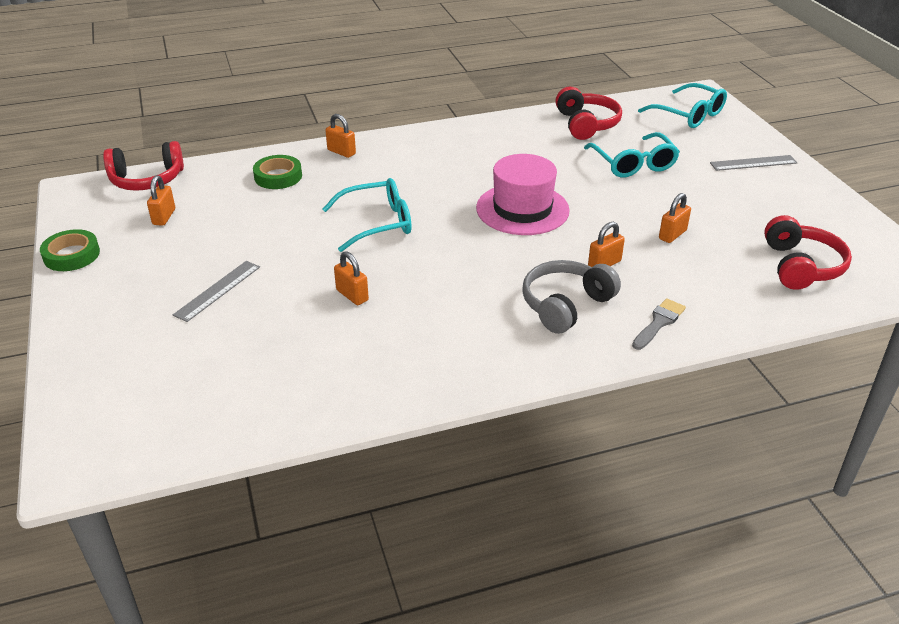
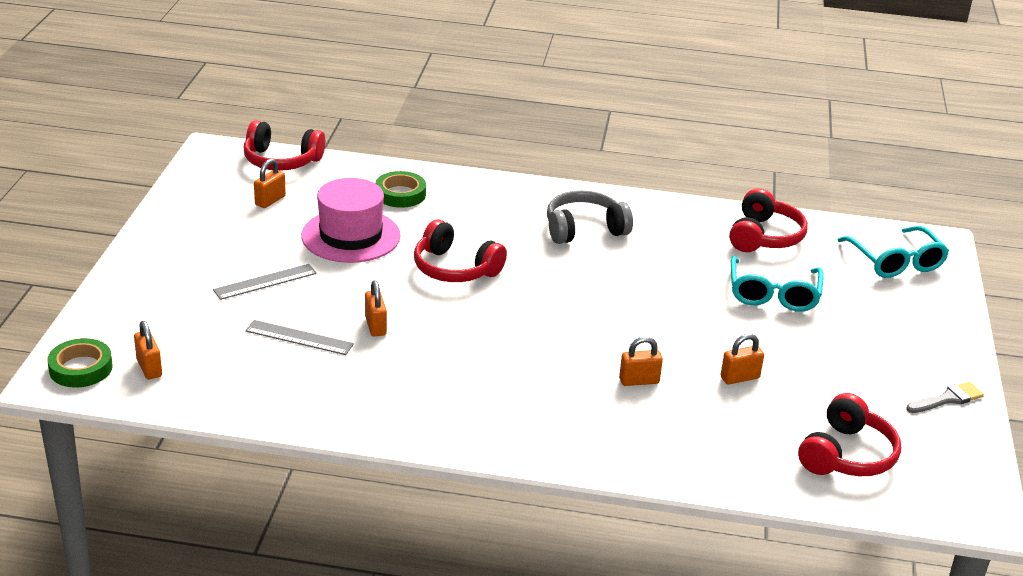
camera: 25 degrees right, 5 degrees down
green tape [40,229,100,271] -> green tape moved to [47,338,113,387]
turquoise glasses [323,178,412,252] -> red headphones [414,219,507,282]
orange padlock [325,114,356,158] -> orange padlock moved to [134,321,162,379]
pink hat [476,154,570,235] -> pink hat moved to [301,178,401,263]
grey headphones [522,260,621,334] -> grey headphones moved to [547,190,633,244]
grey brush [632,298,686,350] -> grey brush moved to [906,382,984,413]
grey ruler [710,155,797,171] -> grey ruler moved to [245,320,354,355]

